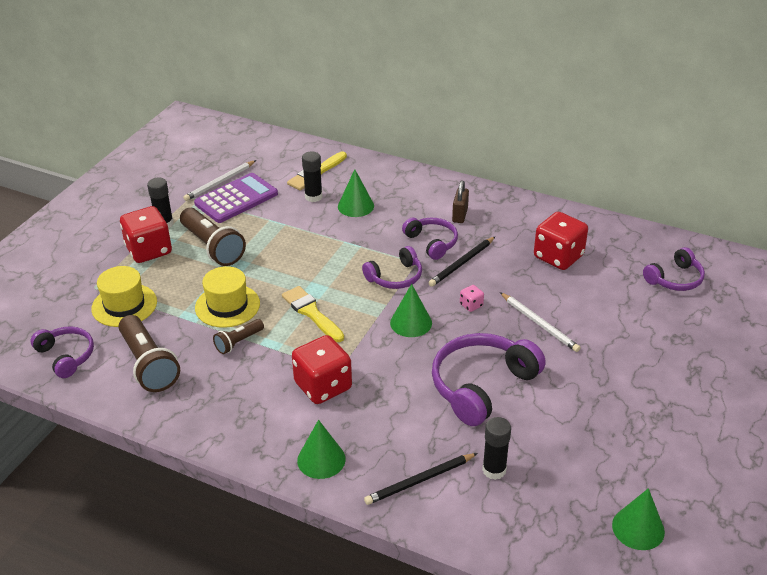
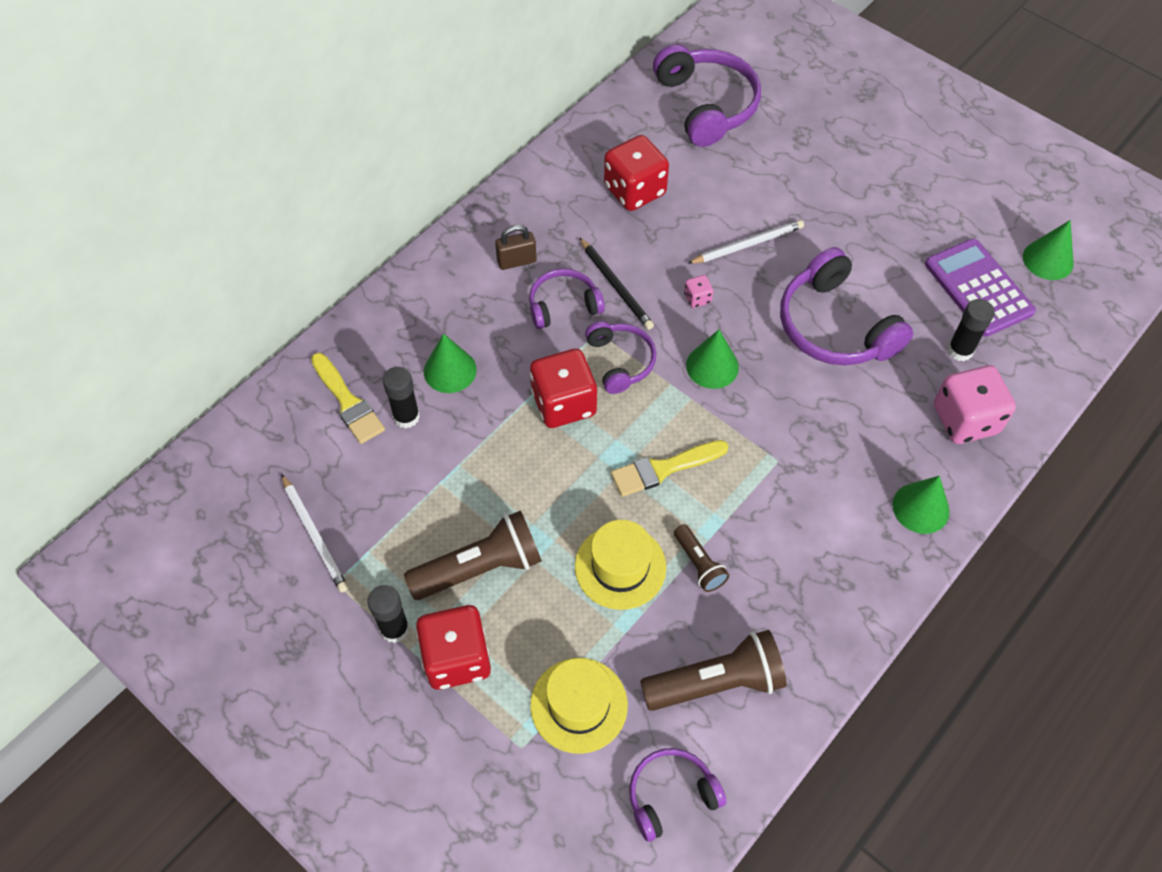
camera: 75 degrees left, 20 degrees up
purple calculator [194,173,278,223] -> purple calculator moved to [925,239,1036,337]
red dice [292,335,352,404] -> red dice moved to [530,349,597,428]
black pencil [364,453,478,505] -> pink dice [934,365,1016,444]
brown padlock [452,181,469,223] -> brown padlock turned 45 degrees counterclockwise [495,225,537,270]
purple headphones [643,247,705,291] -> purple headphones [653,44,761,147], size x1.70

